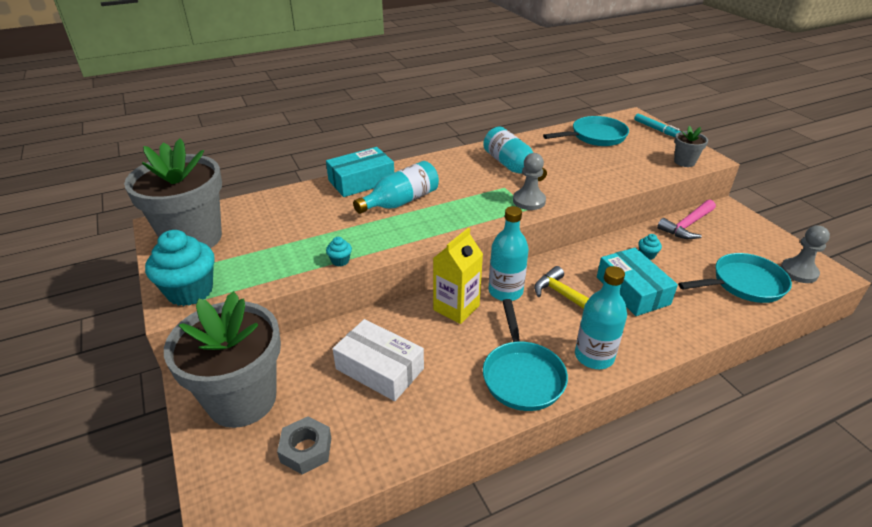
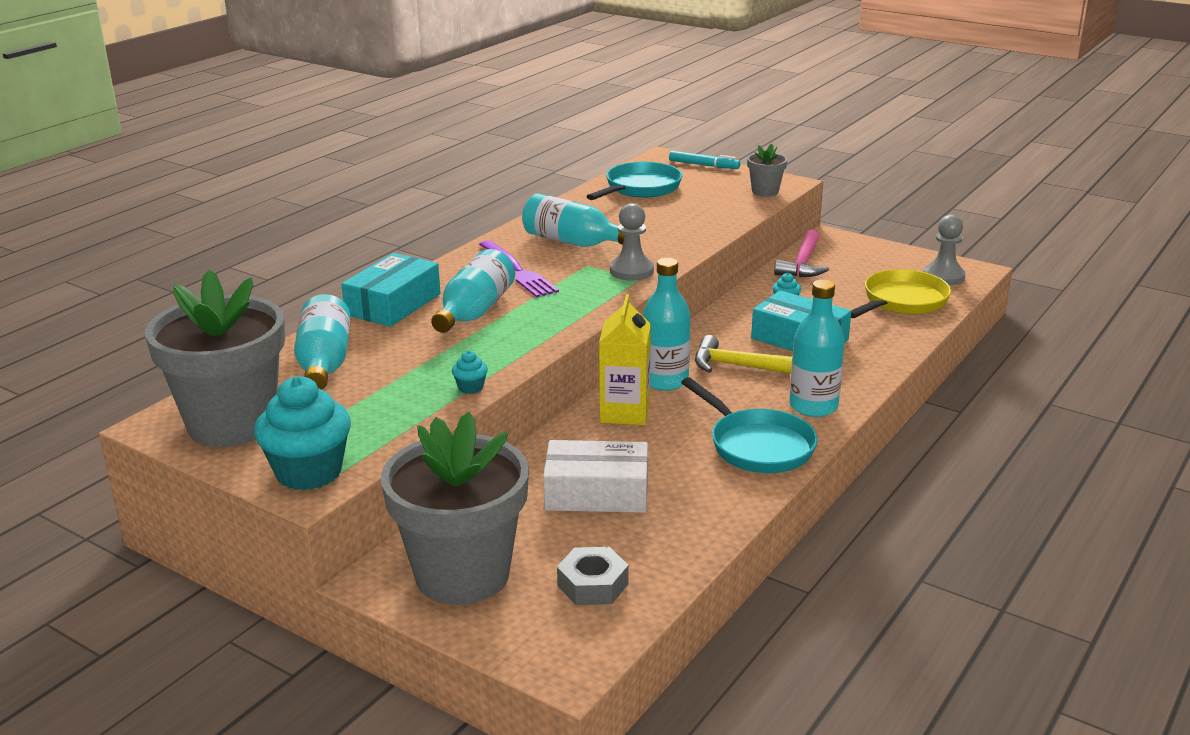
camera: 30 degrees left, 10 degrees down
turquoise pan [678,253,792,303] -> yellow pan [851,269,951,318]
none -> turquoise bottle [294,294,351,390]
none -> purple fork [479,240,559,297]

